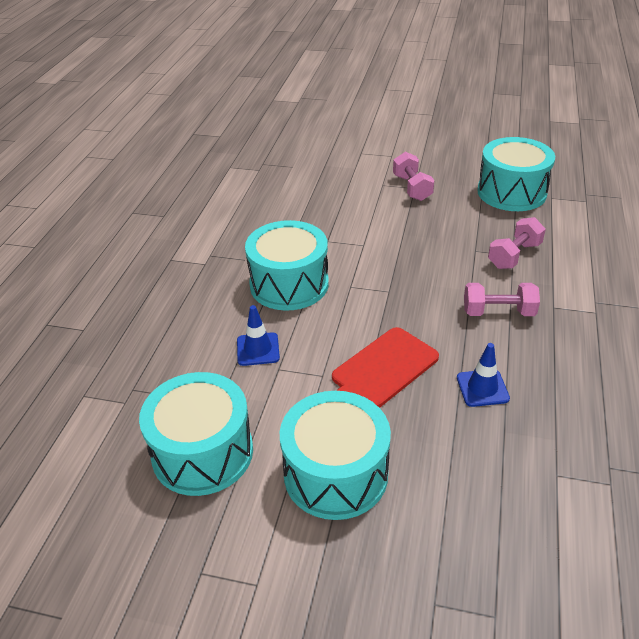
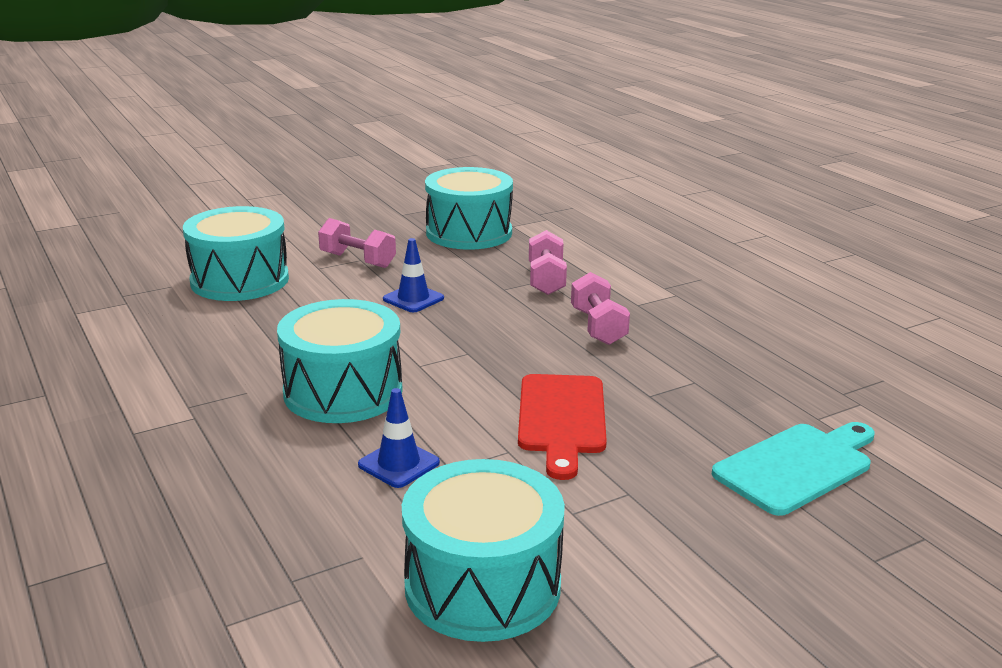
camera: 45 degrees left, 15 degrees down
turquoise drum [280,391,391,520] -> turquoise drum moved to [183,206,289,301]
blue traffic cone [457,343,510,407] -> blue traffic cone moved to [383,238,444,312]
pink dumbbell [464,283,540,316] -> pink dumbbell turned 60 degrees counterclockwise [571,272,630,345]
none -> turquoise cutting board [712,422,875,516]

